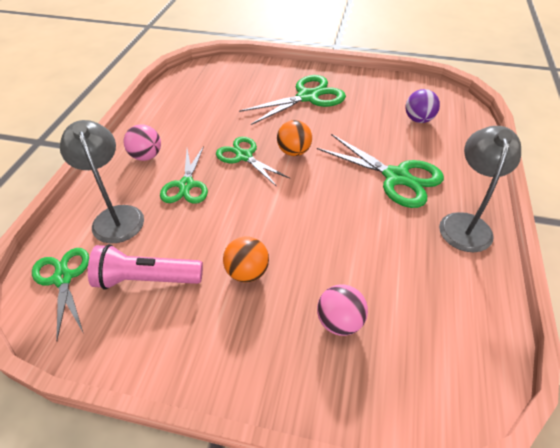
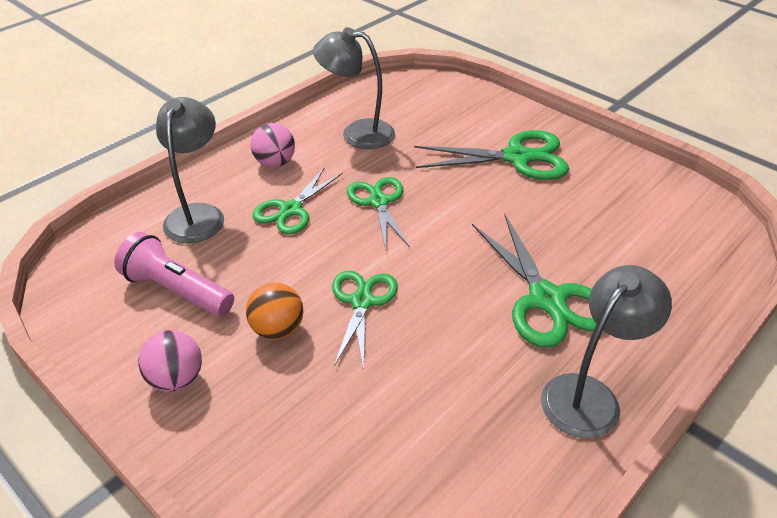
camera: 30 degrees right, 5 degrees down
green scissors [32,248,89,342] -> green scissors moved to [332,271,398,367]
orange ball [277,120,312,156] -> none
pink ball [317,285,368,336] -> pink ball moved to [138,330,202,392]
purple ball [405,89,440,123] -> none
none -> grey lamp [313,27,395,149]

